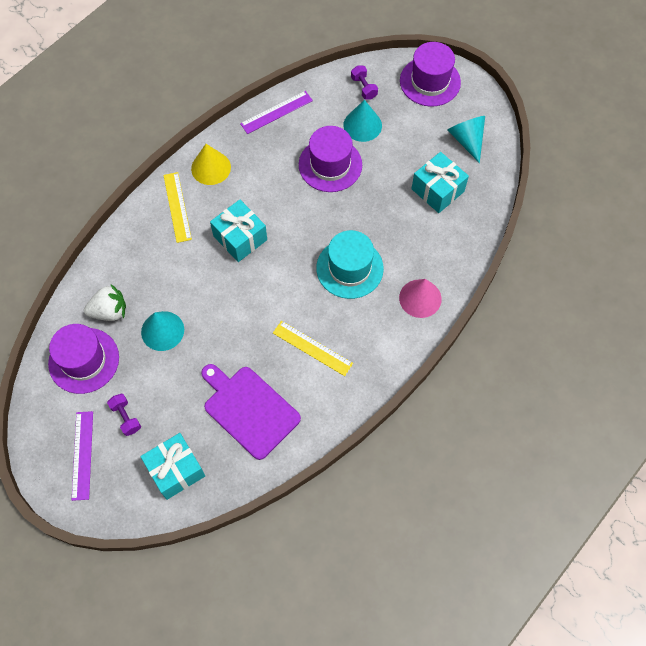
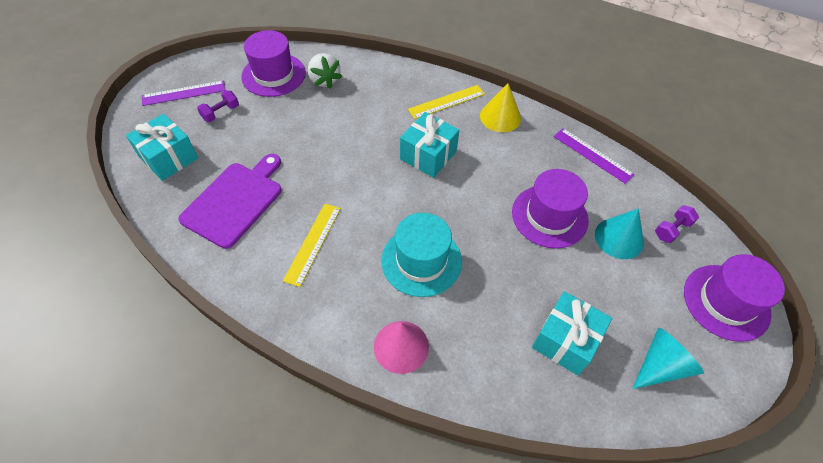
camera: 75 degrees right, 10 degrees down
turquoise cone [141,311,184,351] -> none

